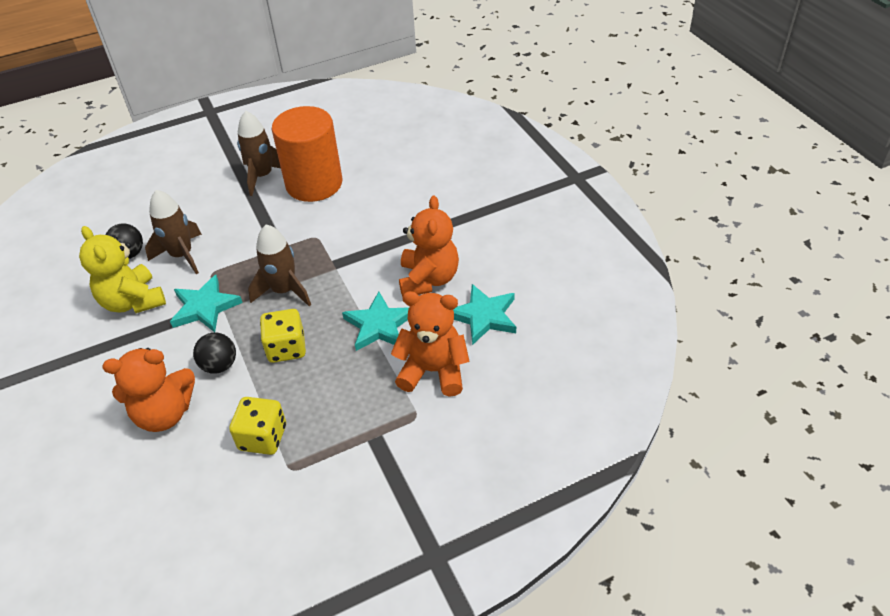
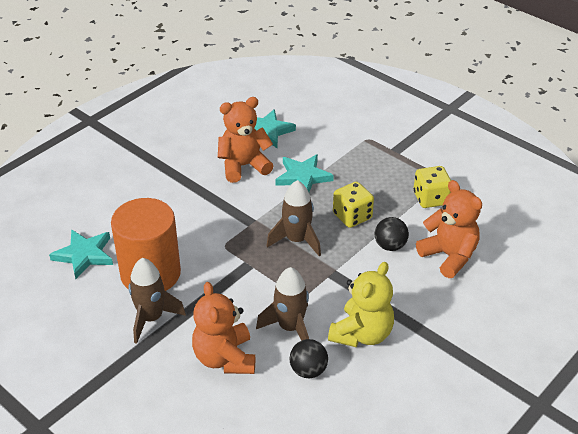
camera: 115 degrees left, 5 degrees down
turquoise star [170,275,243,332] -> turquoise star moved to [49,229,113,279]
orange teddy bear [391,291,470,397] -> orange teddy bear moved to [192,282,255,374]

